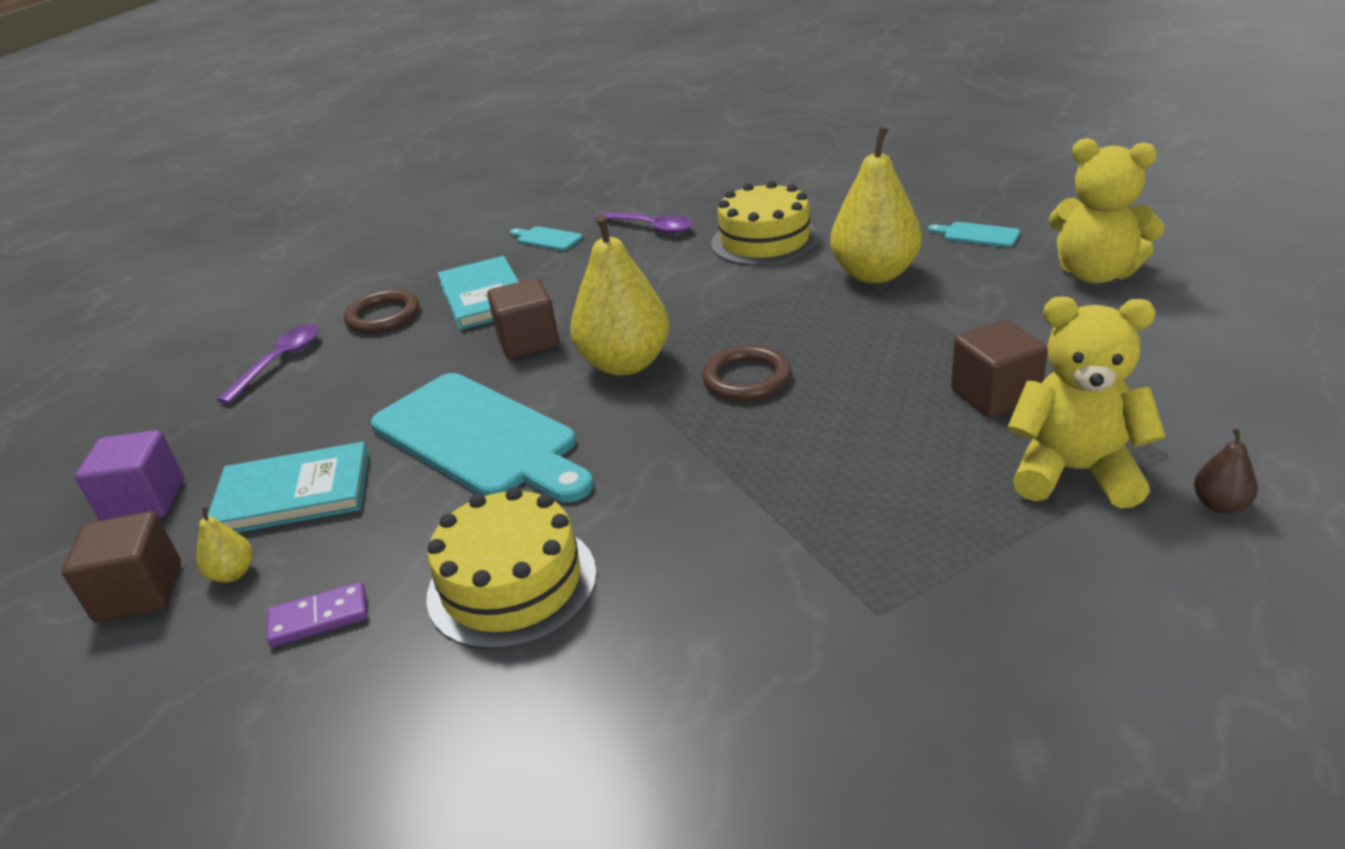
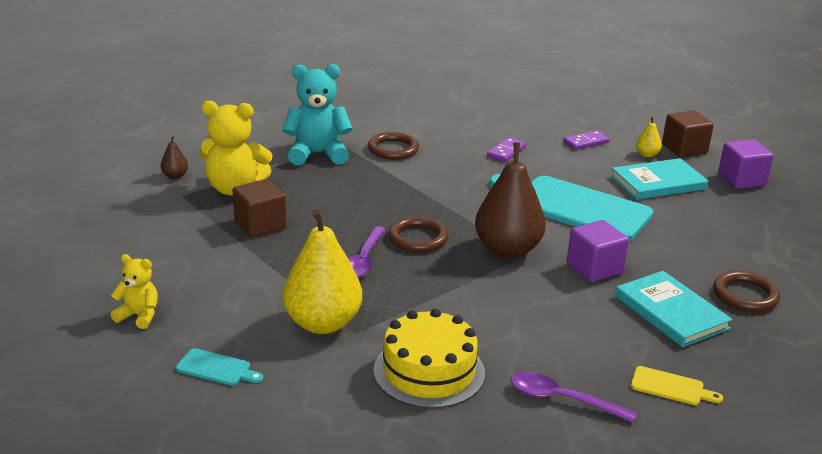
camera: 165 degrees right, 5 degrees down
purple spoon [217,325,319,404] -> purple spoon moved to [348,226,386,278]
yellow cake [426,487,597,650] -> purple domino [487,137,526,162]
brown cube [487,278,559,359] -> purple cube [567,220,629,282]
turquoise cutting board [510,226,583,251] -> yellow cutting board [631,366,723,405]
yellow pear [571,213,670,376] -> brown pear [475,143,546,258]
yellow teddy bear [1049,138,1165,284] -> yellow teddy bear [110,254,158,329], size x0.55
none -> turquoise teddy bear [283,64,353,166]
none -> brown ring [368,132,419,160]

